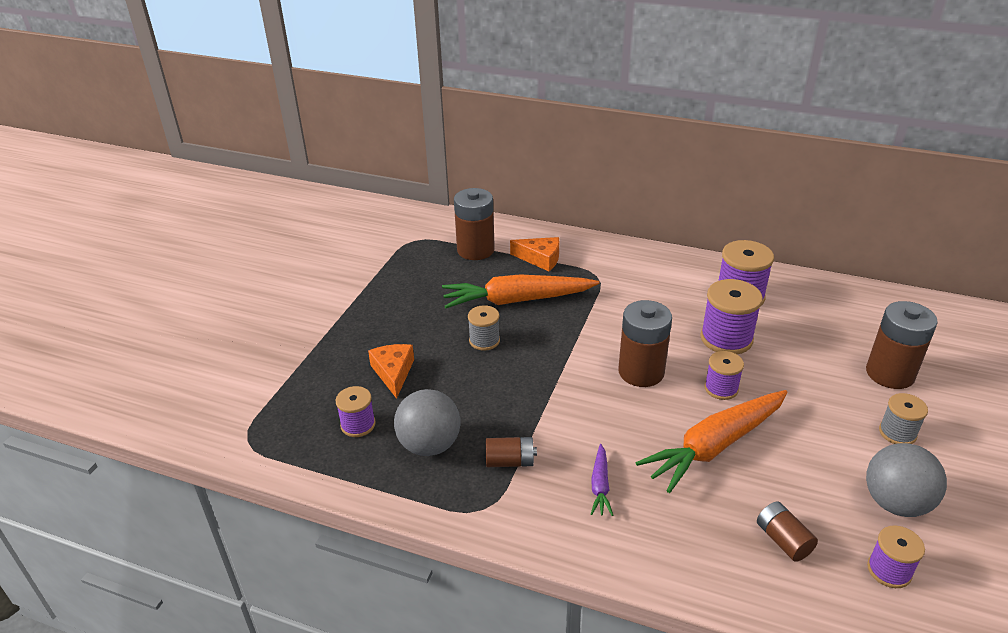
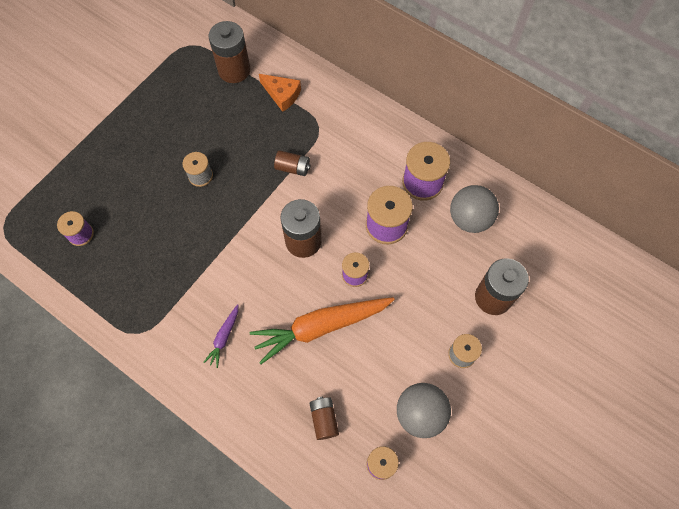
camera: 15 degrees right, 30 degrees up
orange cheese [368,344,414,399] -> none
grey ball [394,389,460,456] -> grey ball moved to [450,185,499,233]
orange carrot [442,275,599,308] -> none
brown battery [486,437,537,467] -> brown battery moved to [274,150,310,176]

